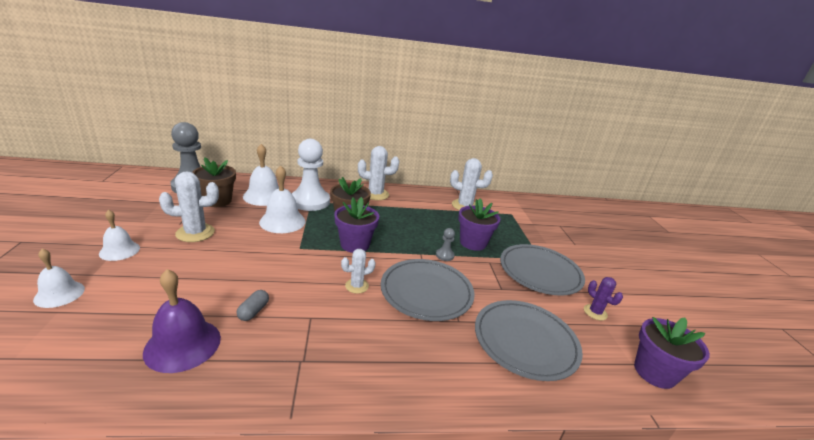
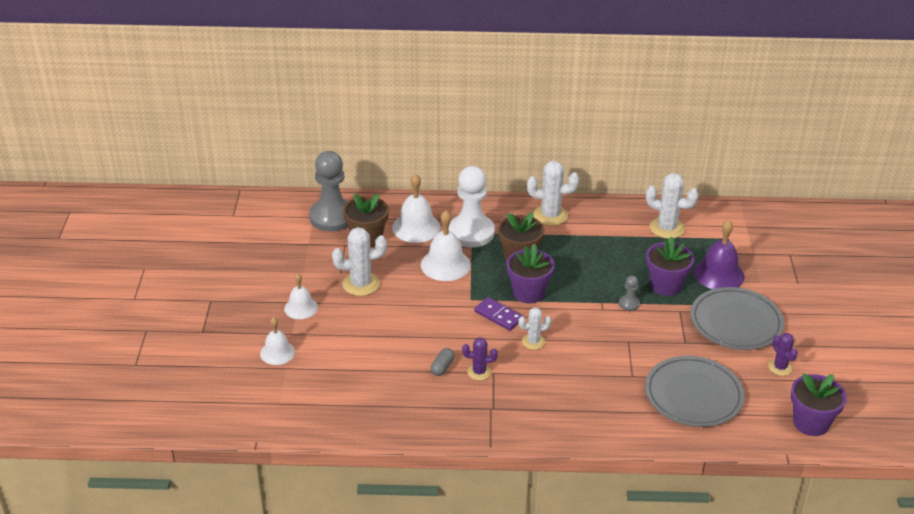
camera: 10 degrees right, 10 degrees up
purple bell [143,269,221,373] -> purple bell moved to [694,220,745,289]
grey plate [381,259,475,321] -> none
none -> purple cactus [462,337,498,380]
none -> purple domino [474,297,524,331]

